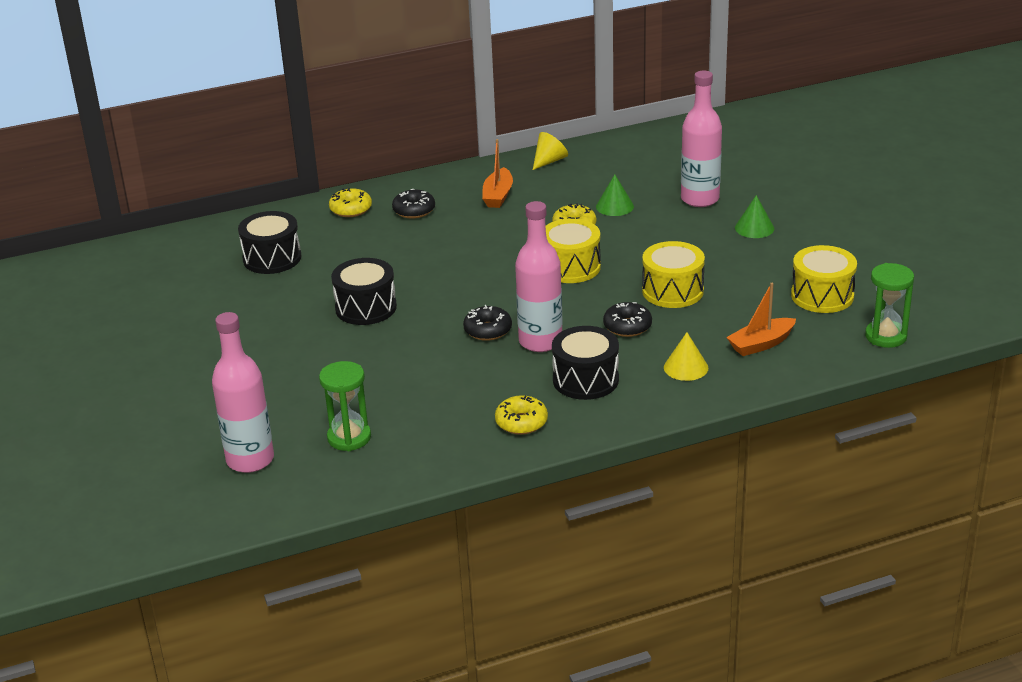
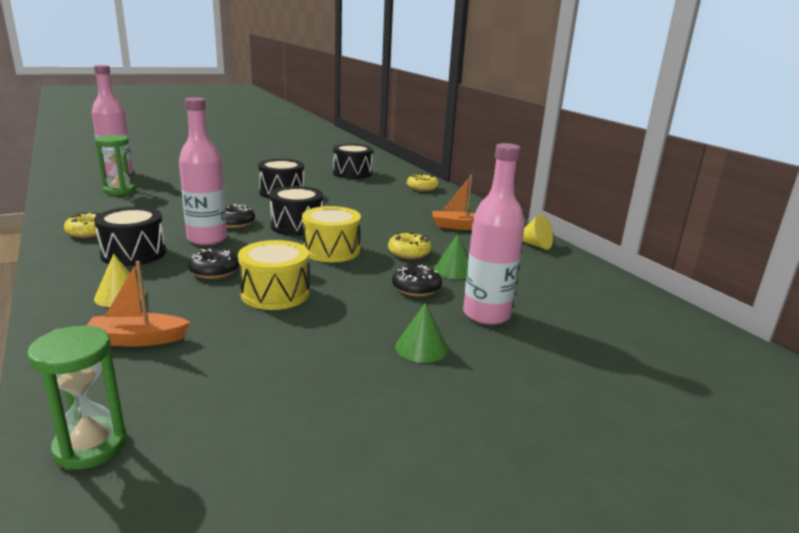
camera: 80 degrees right, 10 degrees down
black donut [392,189,435,219] -> black donut moved to [392,265,442,297]
orange boat [726,283,796,356] -> orange boat turned 60 degrees counterclockwise [86,261,191,346]
yellow drum [791,245,857,313] -> none
none -> black drum [269,186,323,236]

